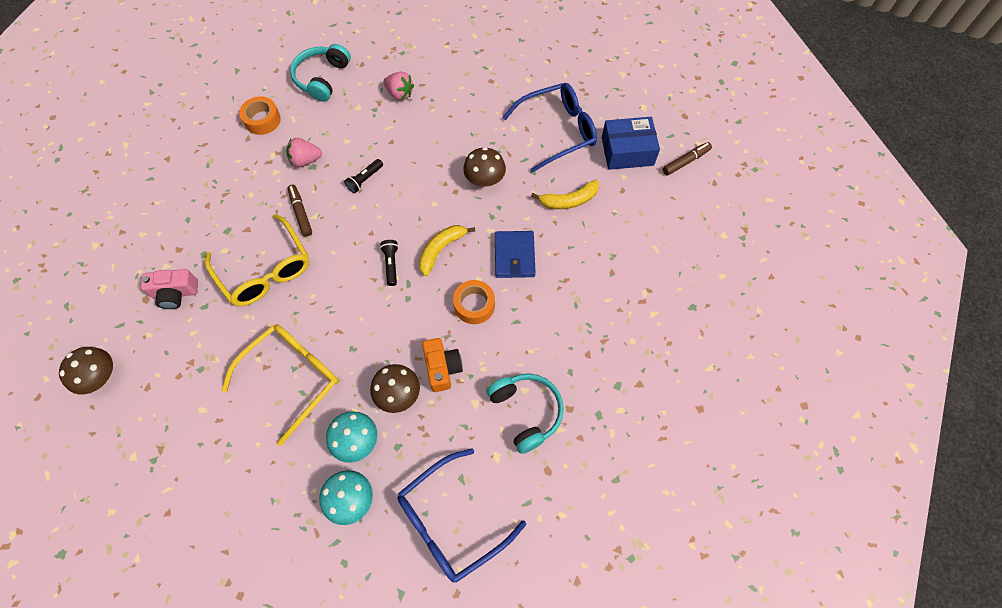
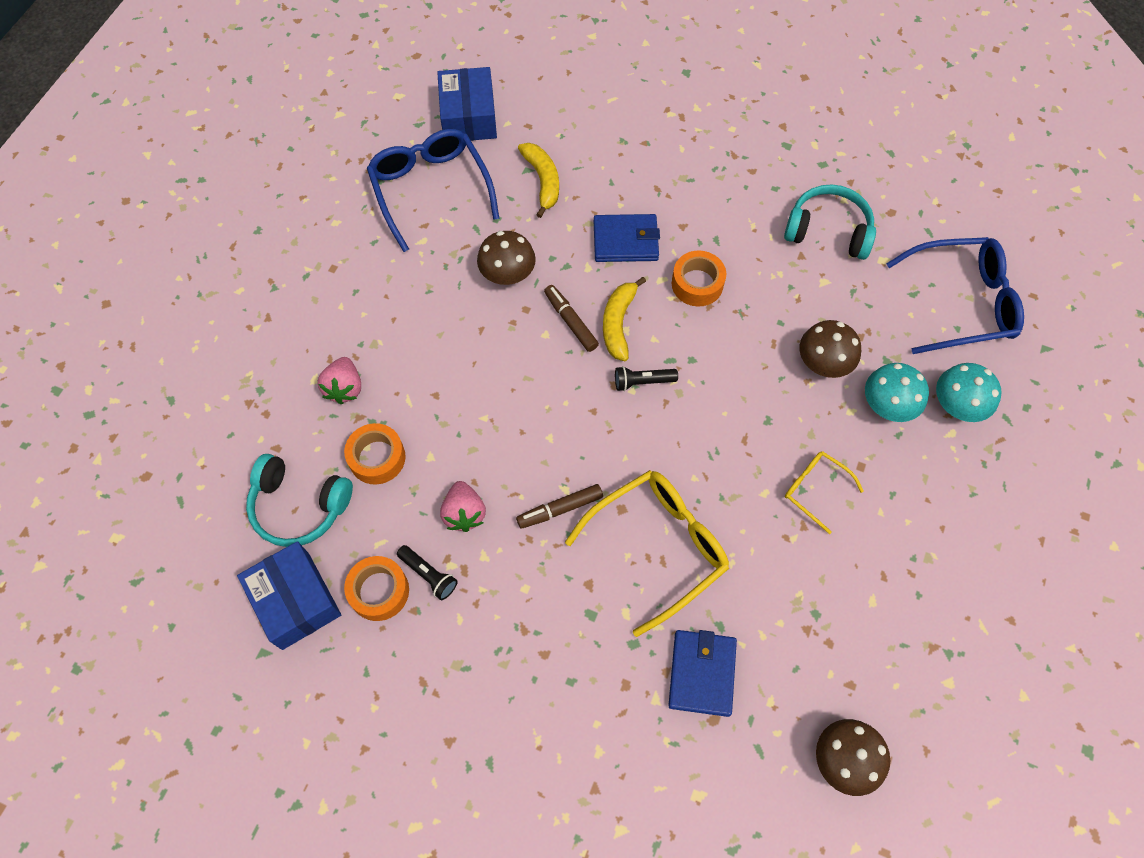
camera: 90 degrees left, 0 degrees up
pink camera [141,269,198,309] -> blue wallet [668,630,737,717]
yellow glasses [221,324,339,446] -> yellow glasses [785,452,864,534], size x0.52
black flashlight [344,159,383,193] -> black flashlight moved to [397,545,458,600]
pink strawberry [383,72,414,100] -> pink strawberry turned 150 degrees clockwise [318,357,361,404]
blue glasses [397,449,526,583] -> blue glasses turned 60 degrees counterclockwise [886,237,1024,354]
yellow banana [419,225,475,276] -> yellow banana turned 60 degrees clockwise [603,277,646,361]
orange camera [422,338,463,392] -> none
turquoise headphones [486,373,564,454] -> turquoise headphones turned 45 degrees clockwise [784,184,876,260]
brown marker [663,142,712,176] -> brown marker moved to [544,285,599,352]
none -> blue box [237,541,341,650]
none -> orange tape [344,423,405,484]

